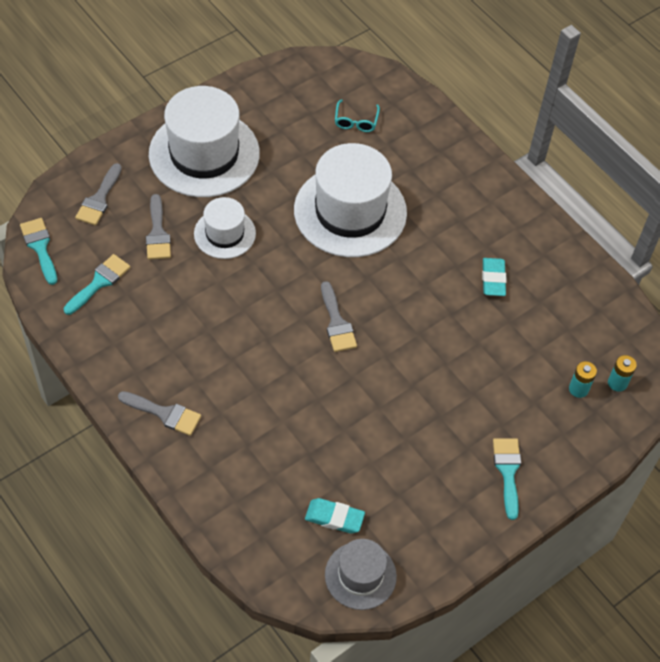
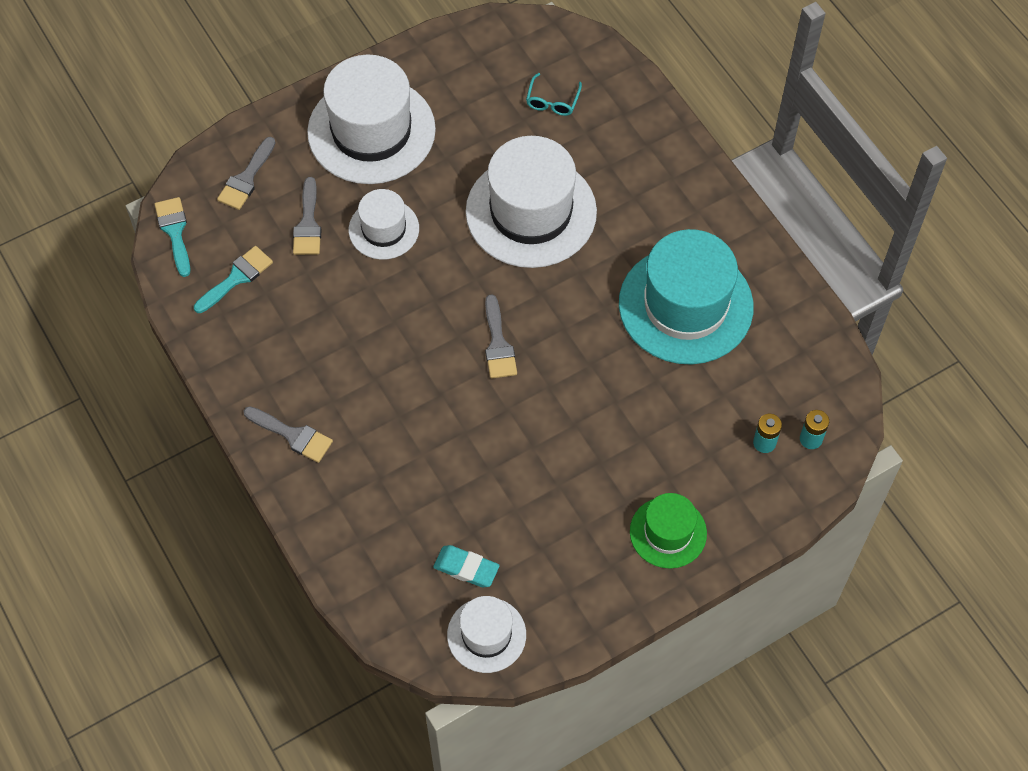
camera: 10 degrees right, 5 degrees up
grey hat [325,539,397,610] -> white hat [447,596,526,673]
turquoise eraser [482,258,507,296] -> turquoise hat [619,229,754,365]
turquoise brush [493,438,521,520] -> green hat [630,493,707,569]

